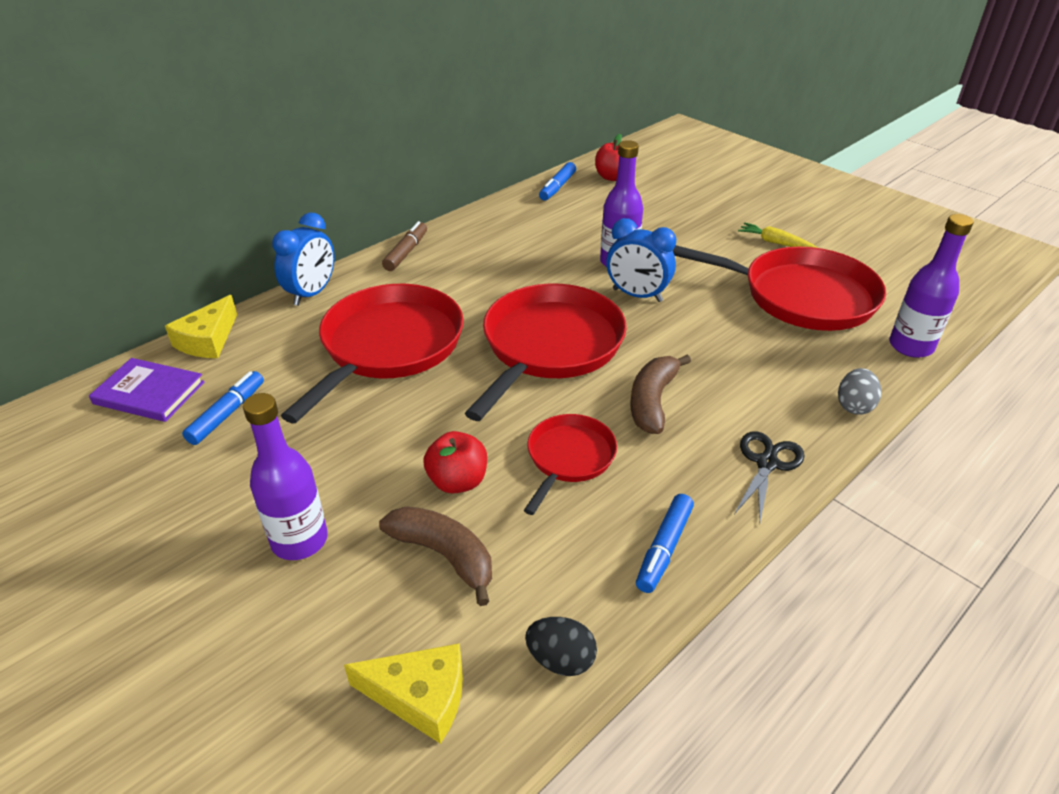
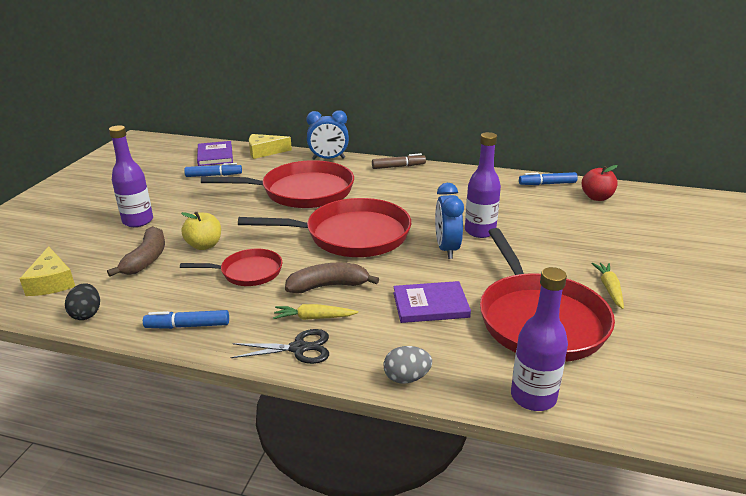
camera: 60 degrees right, 10 degrees down
red apple [424,431,487,494] -> yellow apple [181,212,221,250]
none -> yellow carrot [273,304,358,320]
none -> purple book [393,281,471,323]

